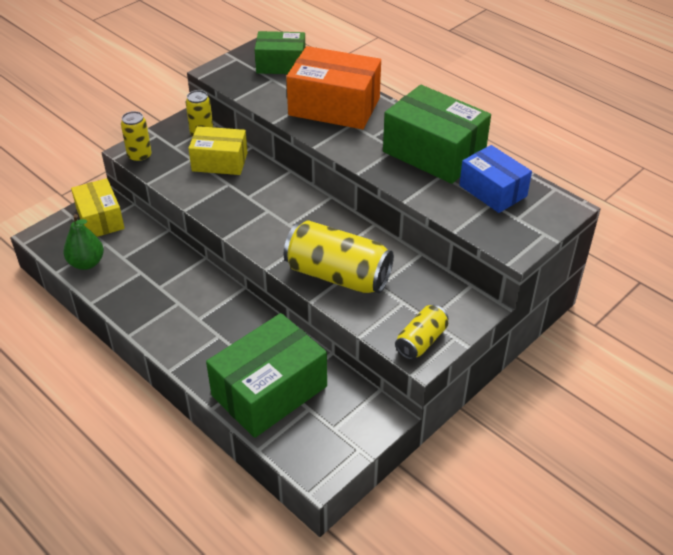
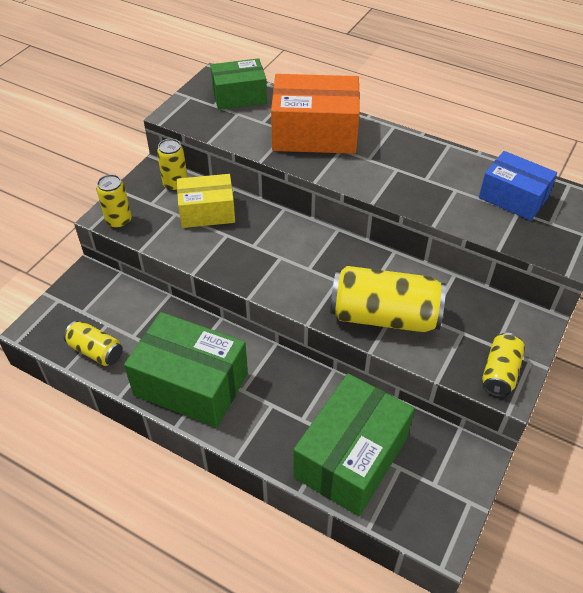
camera: 15 degrees left, 5 degrees up
green pear [63,214,104,270] -> yellow can [64,321,123,366]
yellow box [71,178,125,237] -> none
green box [383,85,491,184] -> green box moved to [124,312,248,428]

